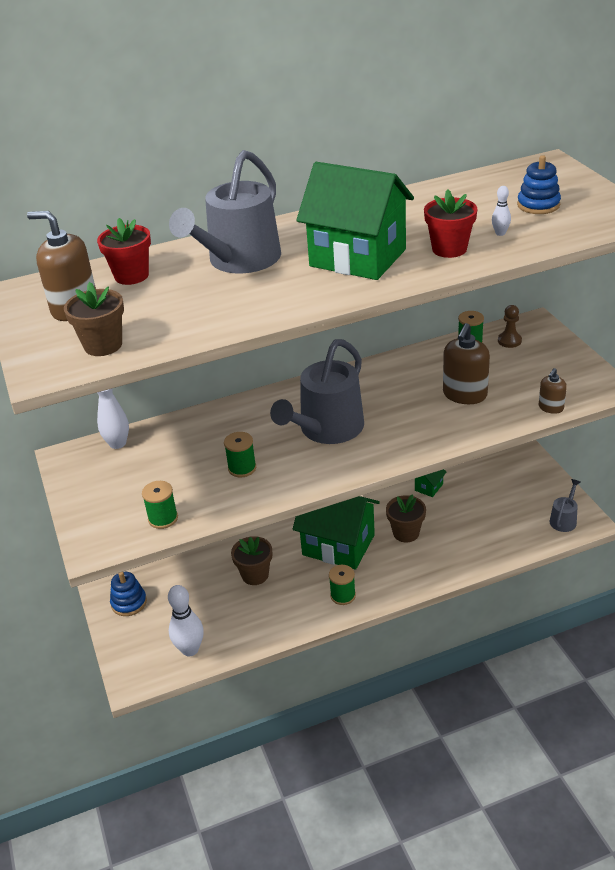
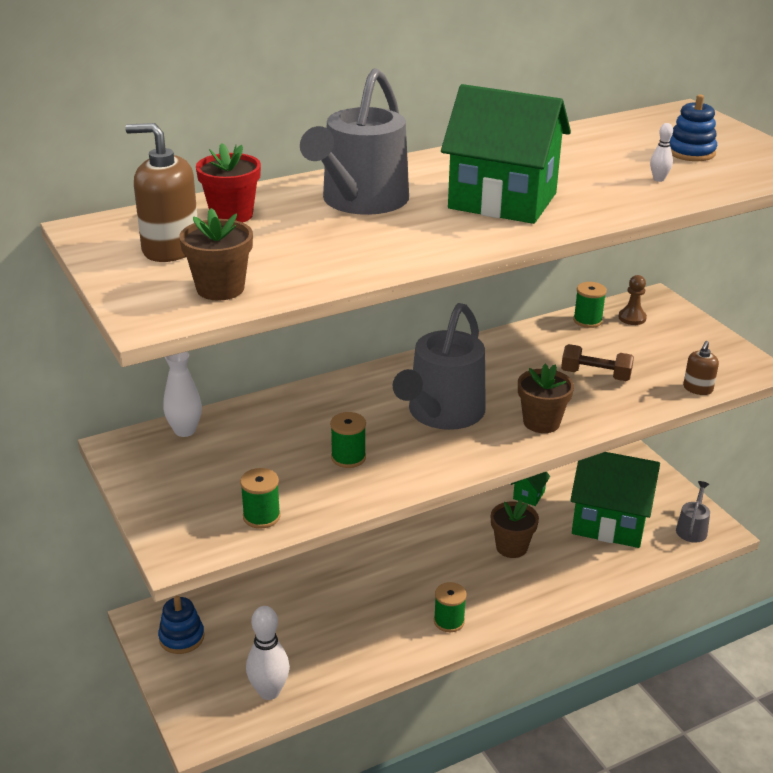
camera: 10 degrees left, 5 degrees down
brown flower pot [231,536,272,585] -> brown flower pot moved to [518,364,574,433]
green house [293,496,380,570] -> green house moved to [570,452,660,548]
red flower pot [424,189,478,258] -> none
brown soap dispenser [443,323,490,404] -> brown dumbbell [561,344,634,381]

